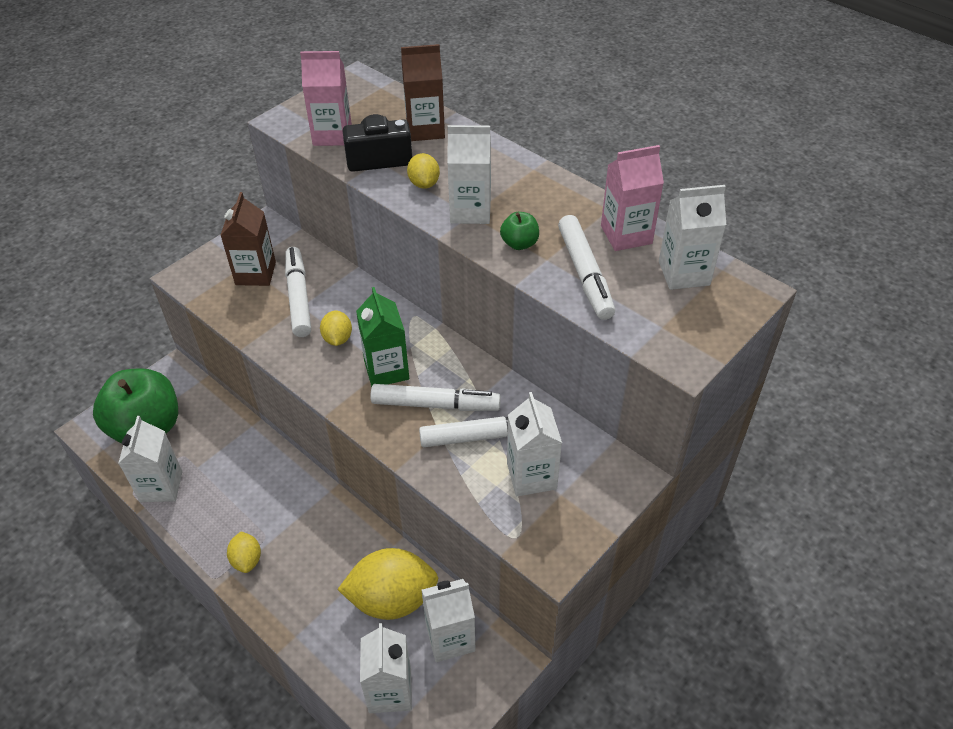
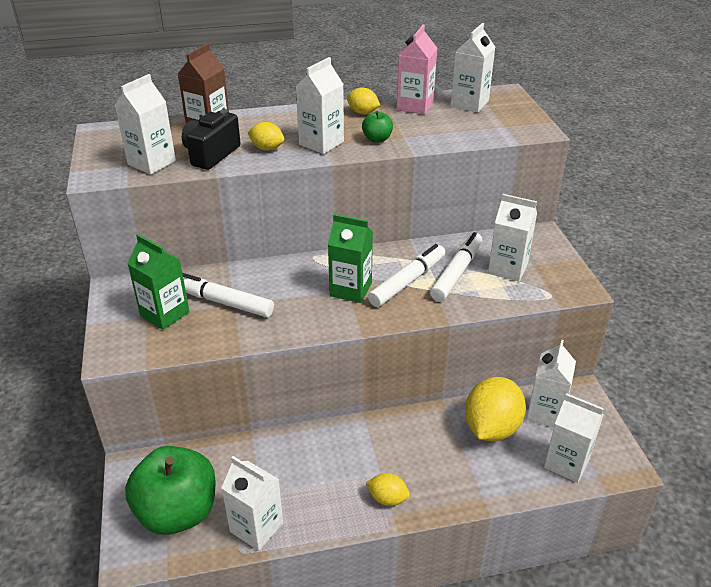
camera: 55 degrees left, 10 degrees down
brown carton [220,192,276,286] -> green carton [127,234,189,330]
pink carton [300,51,352,146] -> white carton [114,74,176,175]
yellow lemon [320,311,352,346] -> yellow lemon moved to [347,88,380,114]
white marker [558,215,615,320] -> none

